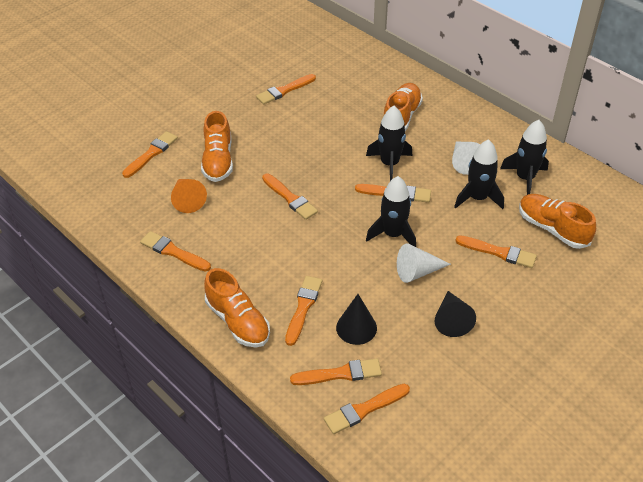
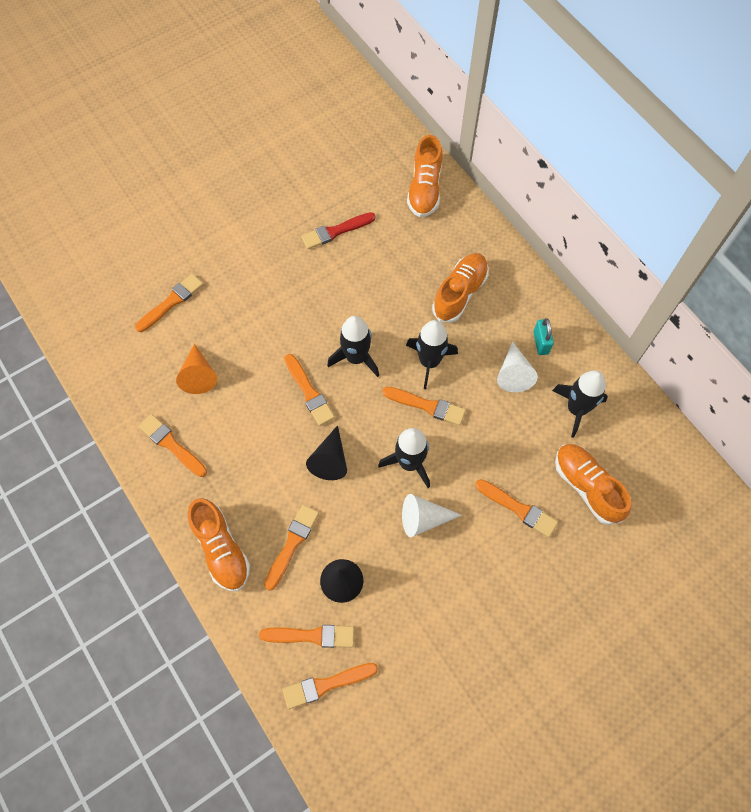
camera: 10 degrees right, 20 degrees up
orange shoe [201,111,233,182] -> orange shoe moved to [407,135,442,217]
orange brush [256,74,316,104] -> red brush [301,212,376,249]
black cone [435,291,476,337] -> black cone moved to [306,425,347,480]
black rocket [454,139,504,209] -> black rocket moved to [327,316,379,377]
none -> turquoise padlock [533,318,554,355]

